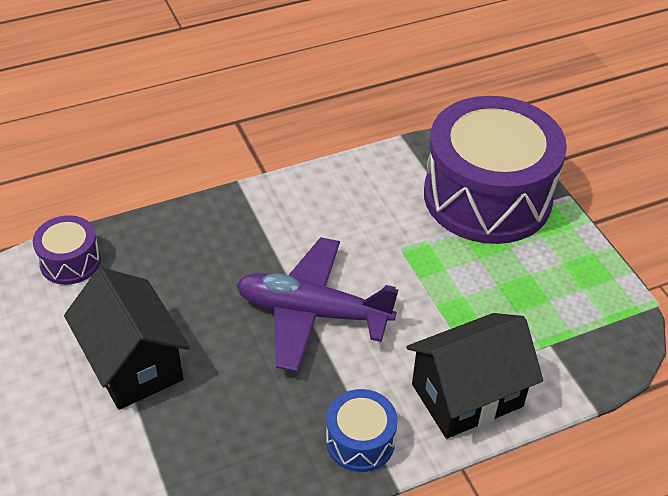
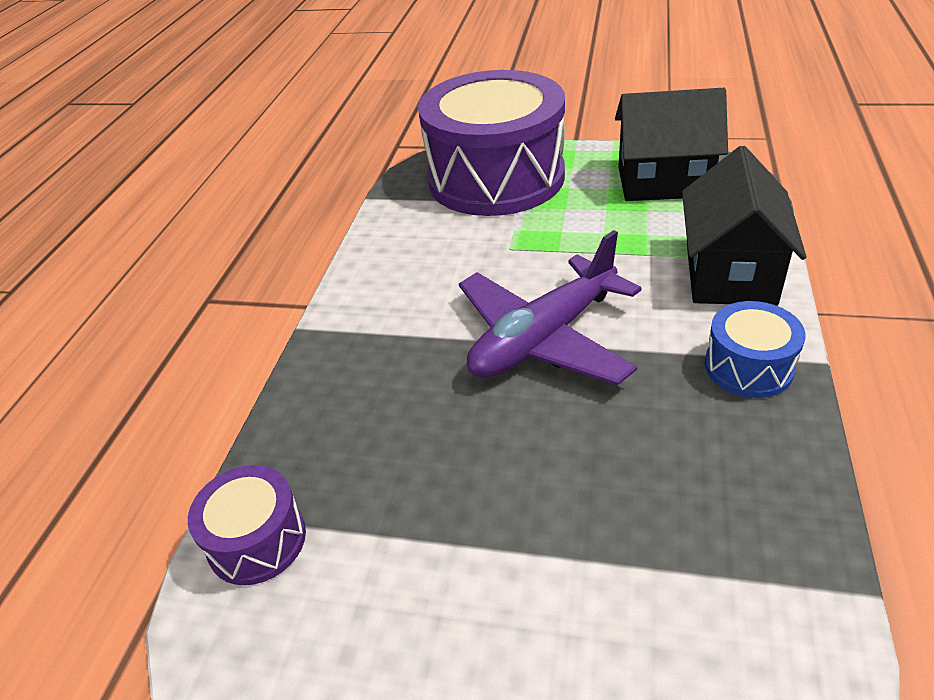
camera: 50 degrees left, 5 degrees down
black house [64,267,190,410] -> black house moved to [615,88,728,201]

